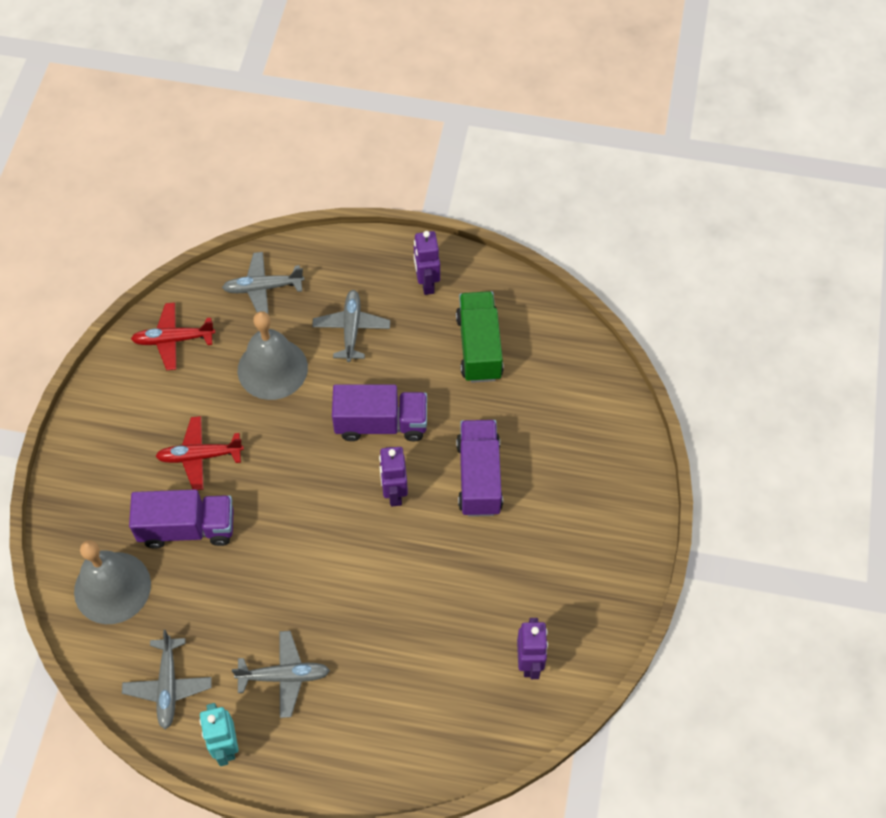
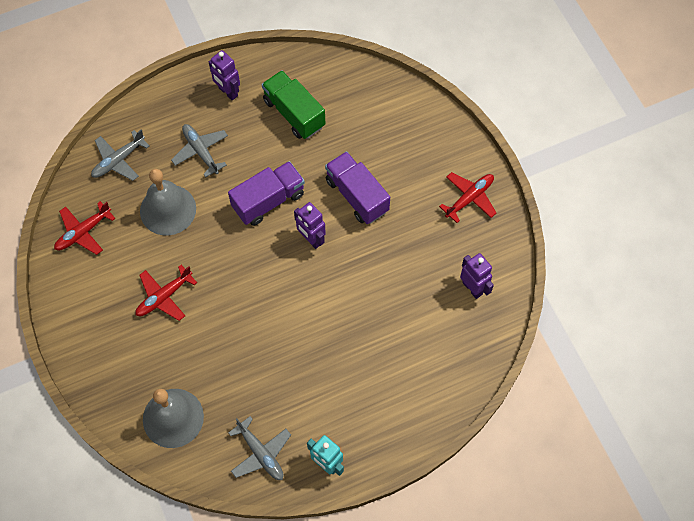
camera: 35 degrees left, 5 degrees up
purple truck [129,489,234,548] -> none
grey plane [232,631,330,718] -> none
none -> red plane [439,172,496,223]

